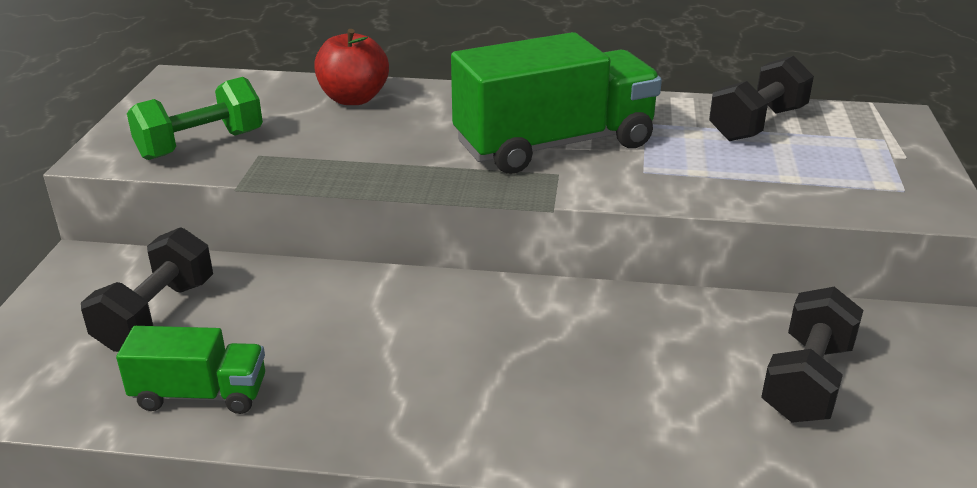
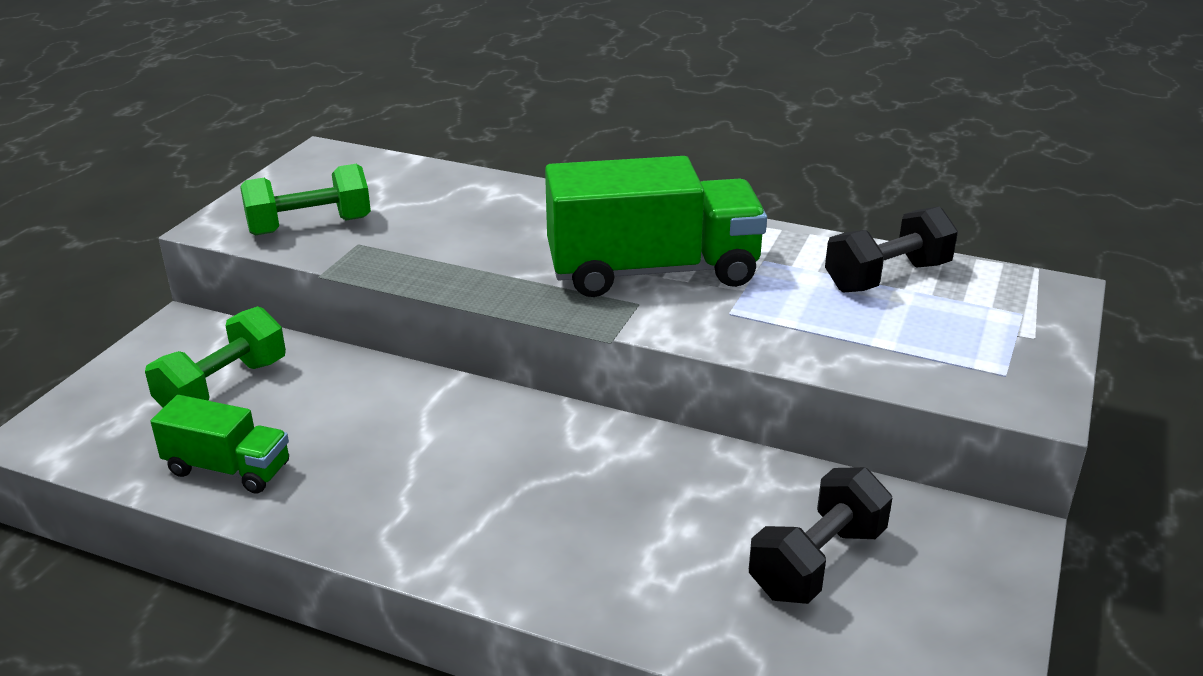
camera: 15 degrees right, 0 degrees up
black dumbbell [81,227,213,352] -> green dumbbell [145,306,286,408]
red apple [314,29,389,105] -> none

